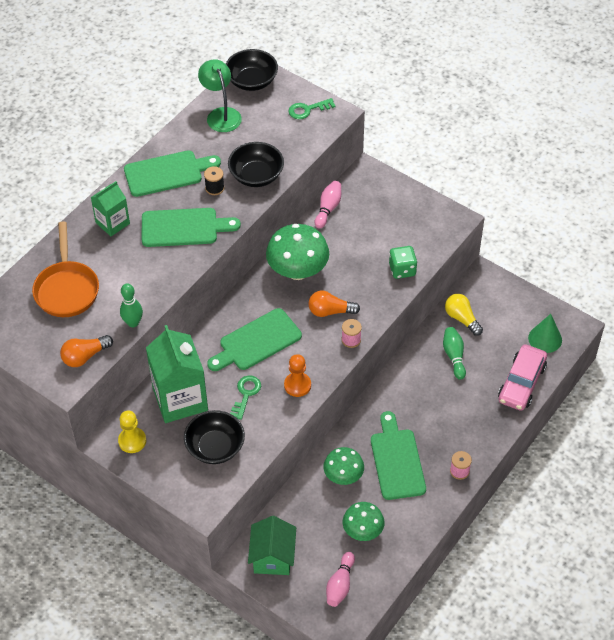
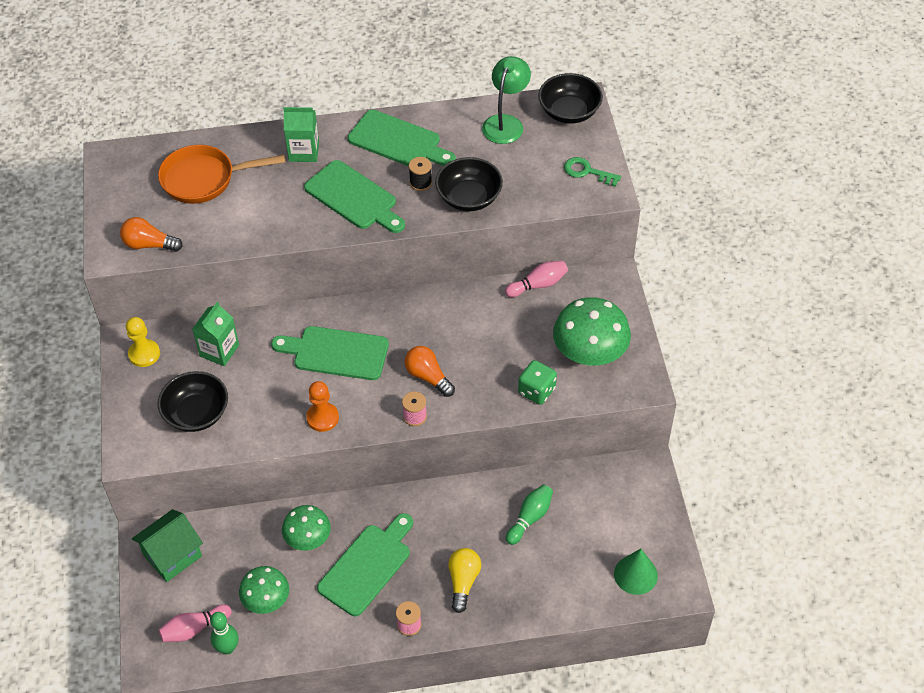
camera: 45 degrees right, 0 degrees up
orange pan [32,221,99,317] -> orange pan turned 45 degrees clockwise [158,145,285,204]
green bowling pin [120,283,143,327] -> green bowling pin moved to [210,612,239,654]
green carton [146,325,208,423] -> green carton [192,302,239,366], size x0.57
green key [230,376,261,420] -> none
green mushroom [266,224,329,280] -> green mushroom moved to [553,297,631,366]
yellow light bulb [445,294,483,336] -> yellow light bulb moved to [448,548,481,613]
pink car [498,344,547,411] -> none

